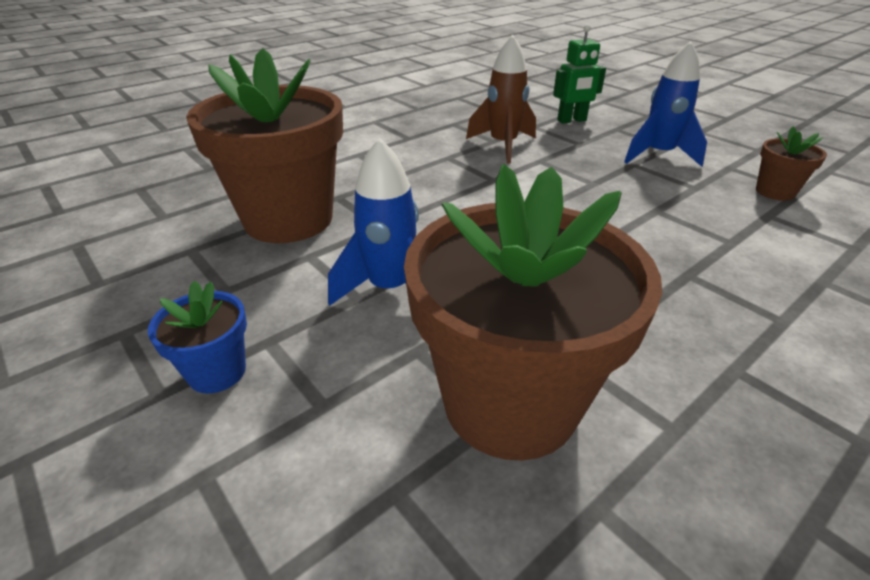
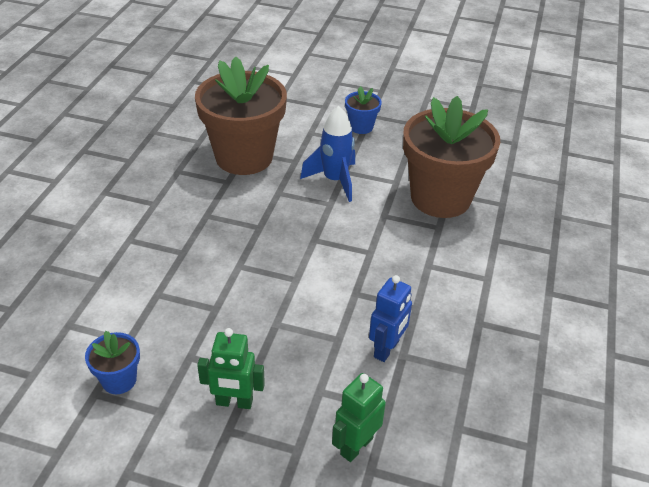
camera: 145 degrees right, 5 degrees up
brown rocket [466,35,536,163] -> blue robot [369,275,412,362]
blue rocket [624,41,707,167] -> green robot [197,328,265,409]
brown flower pot [756,126,827,201] -> blue flower pot [85,331,140,394]

